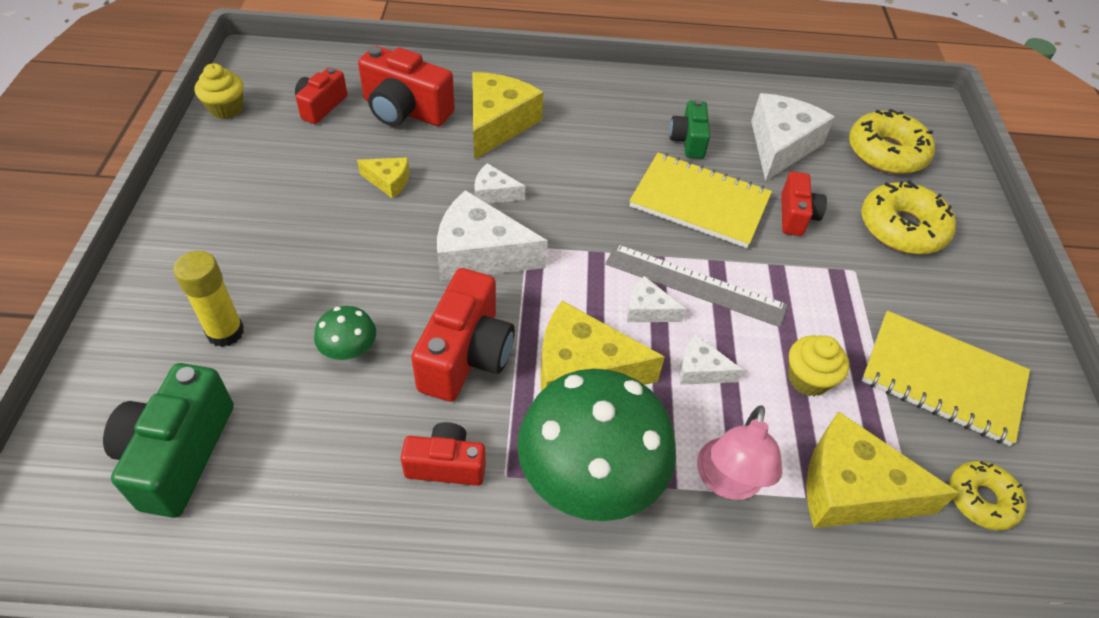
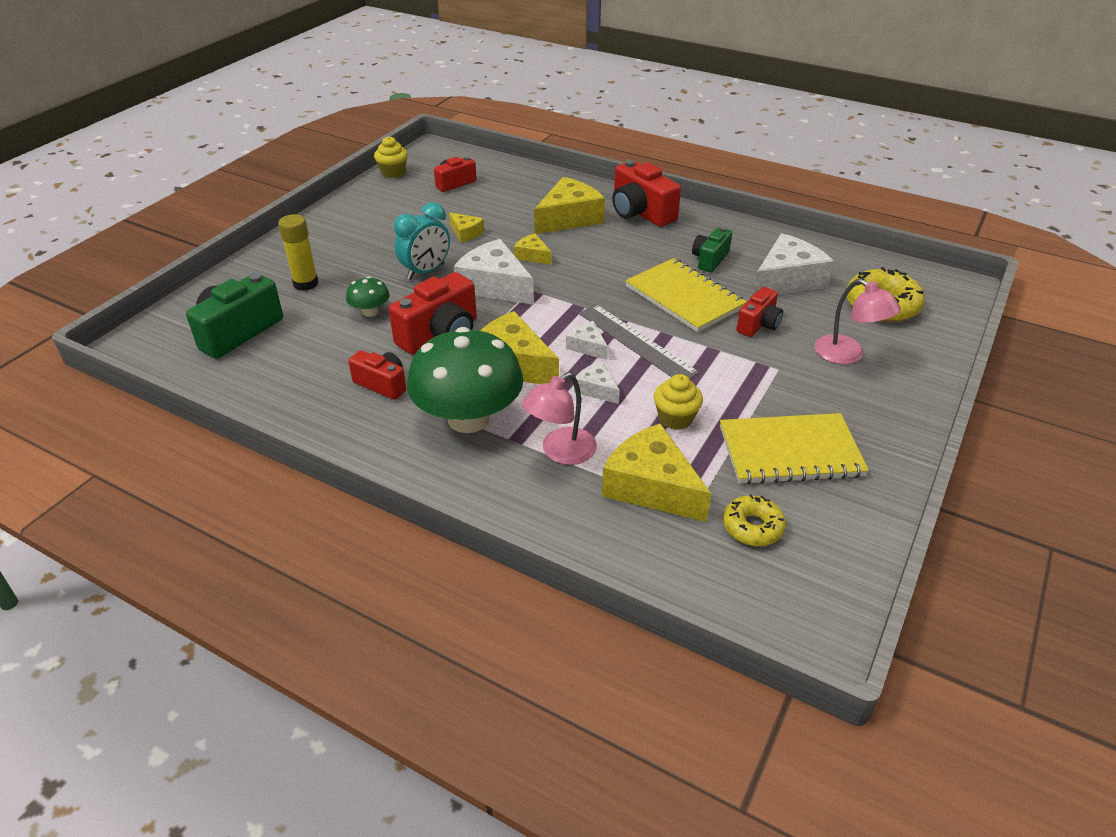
camera: 30 degrees right, 10 degrees down
red camera [358,46,455,126] -> red camera moved to [612,160,681,227]
white cheese [475,163,525,204] -> yellow cheese [514,233,552,265]
yellow donut [861,180,956,254] -> pink lamp [814,279,901,364]
yellow notebook [862,311,1030,446] -> yellow notebook turned 60 degrees counterclockwise [720,413,869,485]
none -> turquoise clock [394,202,450,280]

